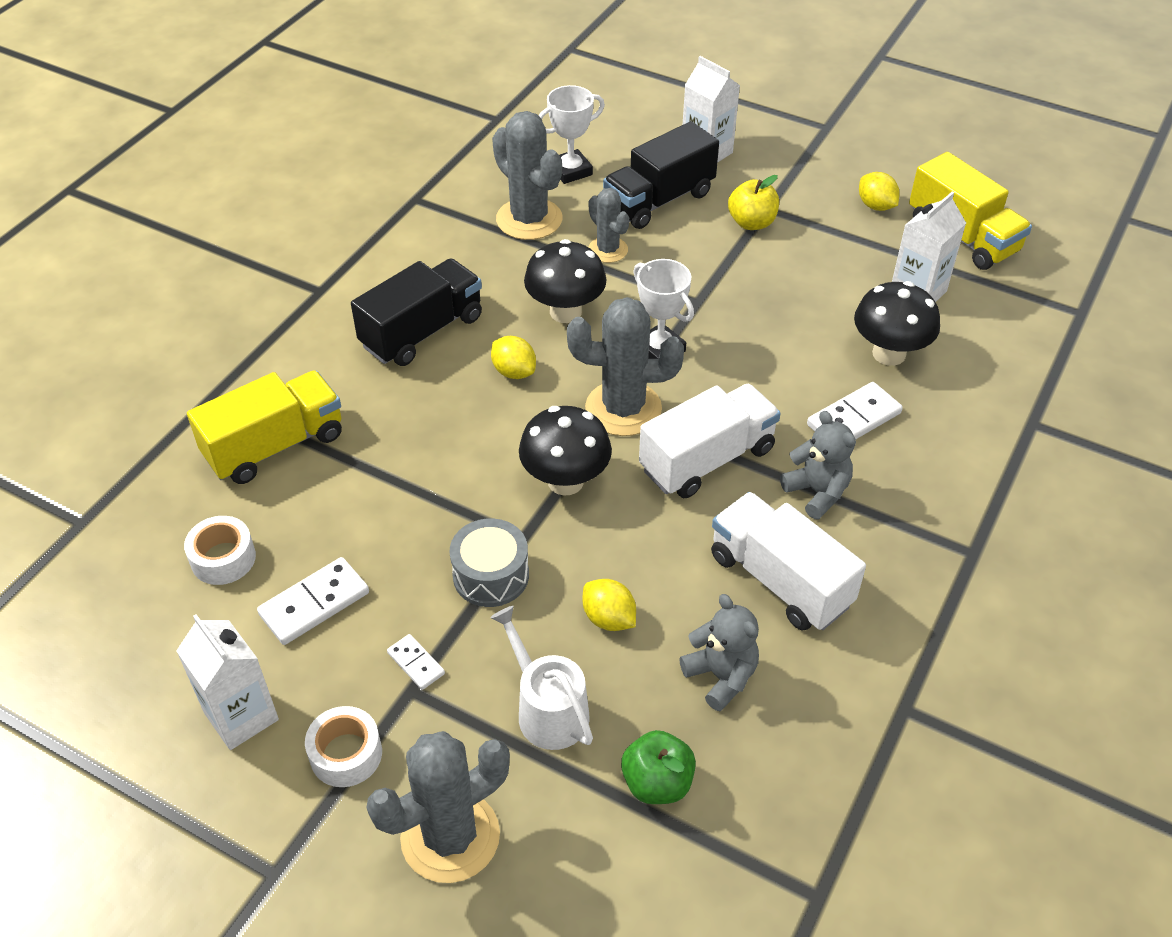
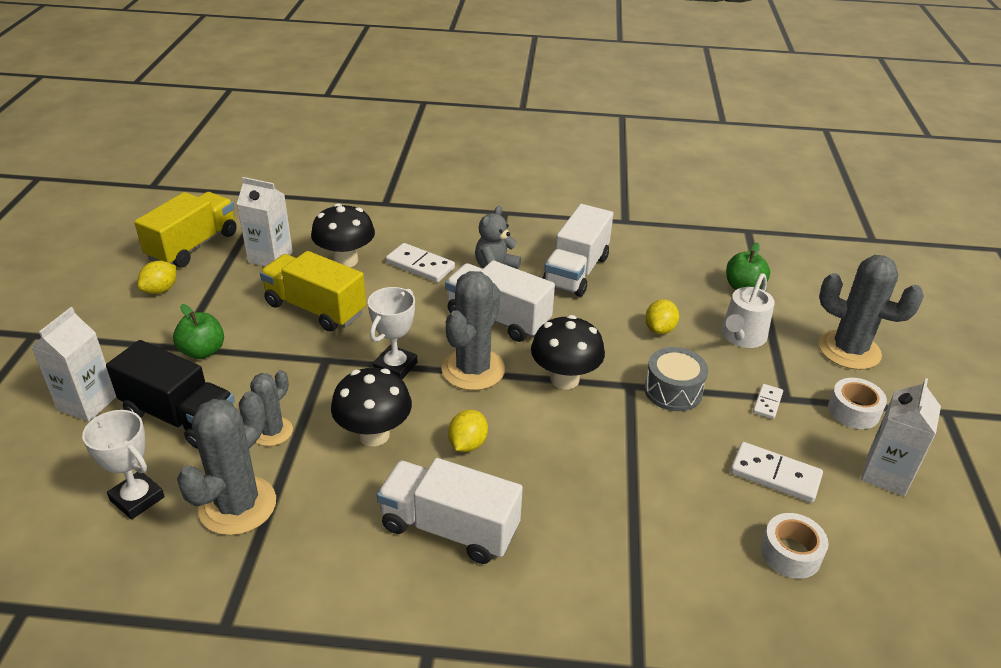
camera: 115 degrees left, 10 degrees down
yellow truck [187,371,342,484] -> yellow truck moved to [260,251,366,332]
black truck [351,258,482,366] -> white truck [377,458,523,564]
grey cactus [567,297,684,436] -> grey cactus turned 45 degrees clockwise [441,271,505,391]
grey teddy bear [679,594,759,712] -> none
yellow apple [728,175,779,230] -> green apple [173,304,224,359]

